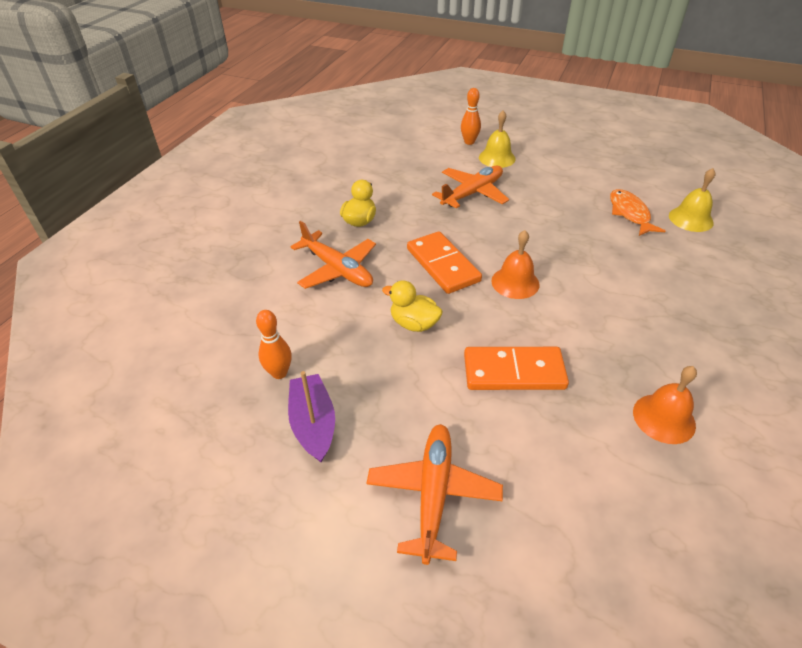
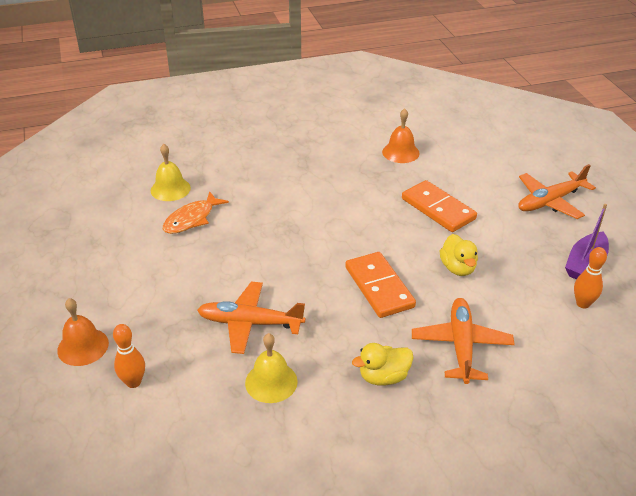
camera: 130 degrees left, 5 degrees down
orange domino [407,231,482,294] -> orange domino turned 45 degrees counterclockwise [345,252,416,318]
yellow bell [479,111,516,168] -> yellow bell moved to [245,333,298,403]
orange bell [491,230,540,299] -> orange bell moved to [57,298,109,366]

